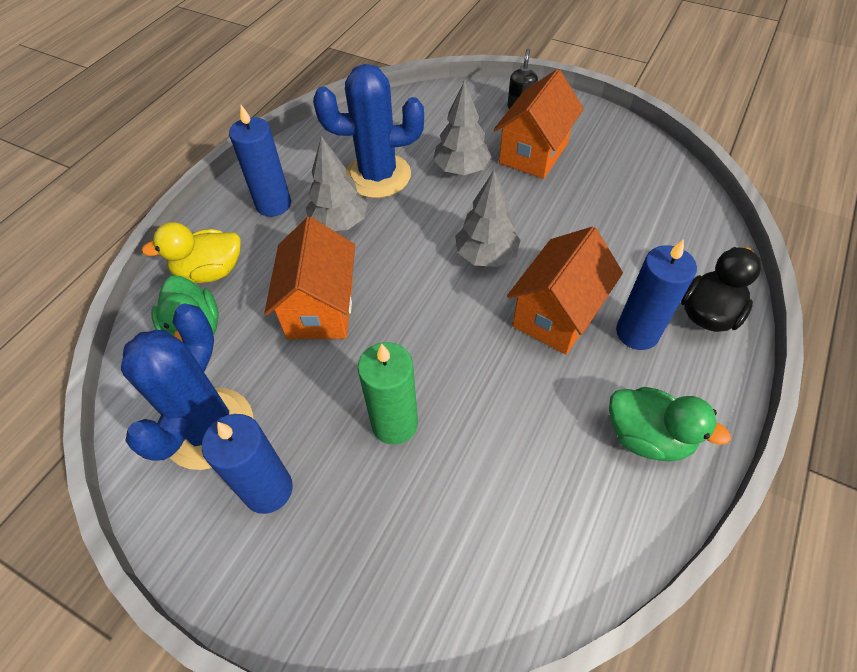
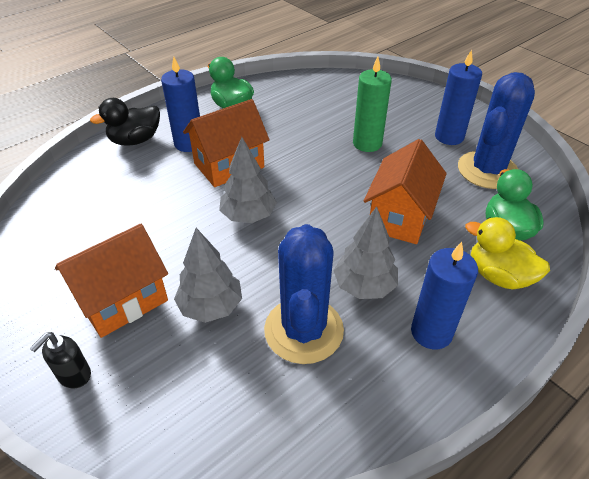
camera: 160 degrees left, 10 degrees down
yellow duck [141,222,241,283] -> yellow duck turned 150 degrees counterclockwise [465,217,550,289]
blue cactus [313,64,424,198] -> blue cactus turned 75 degrees clockwise [264,224,344,364]

